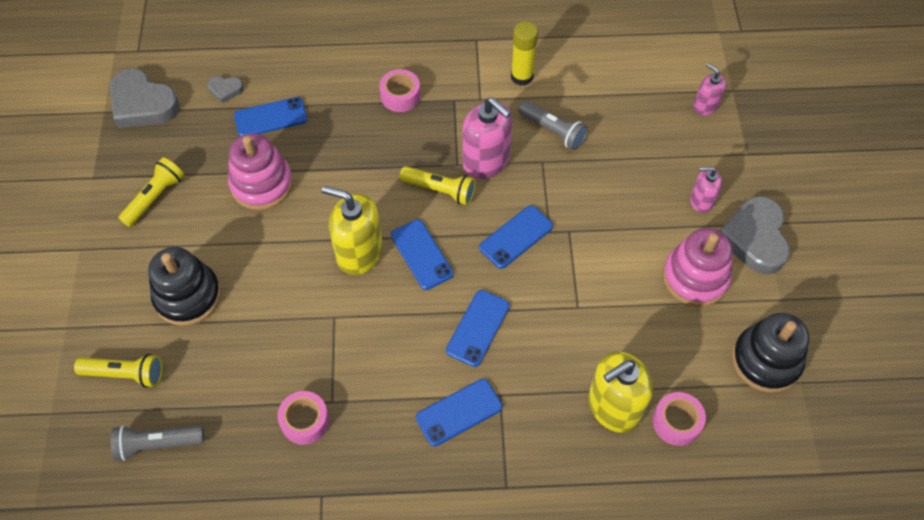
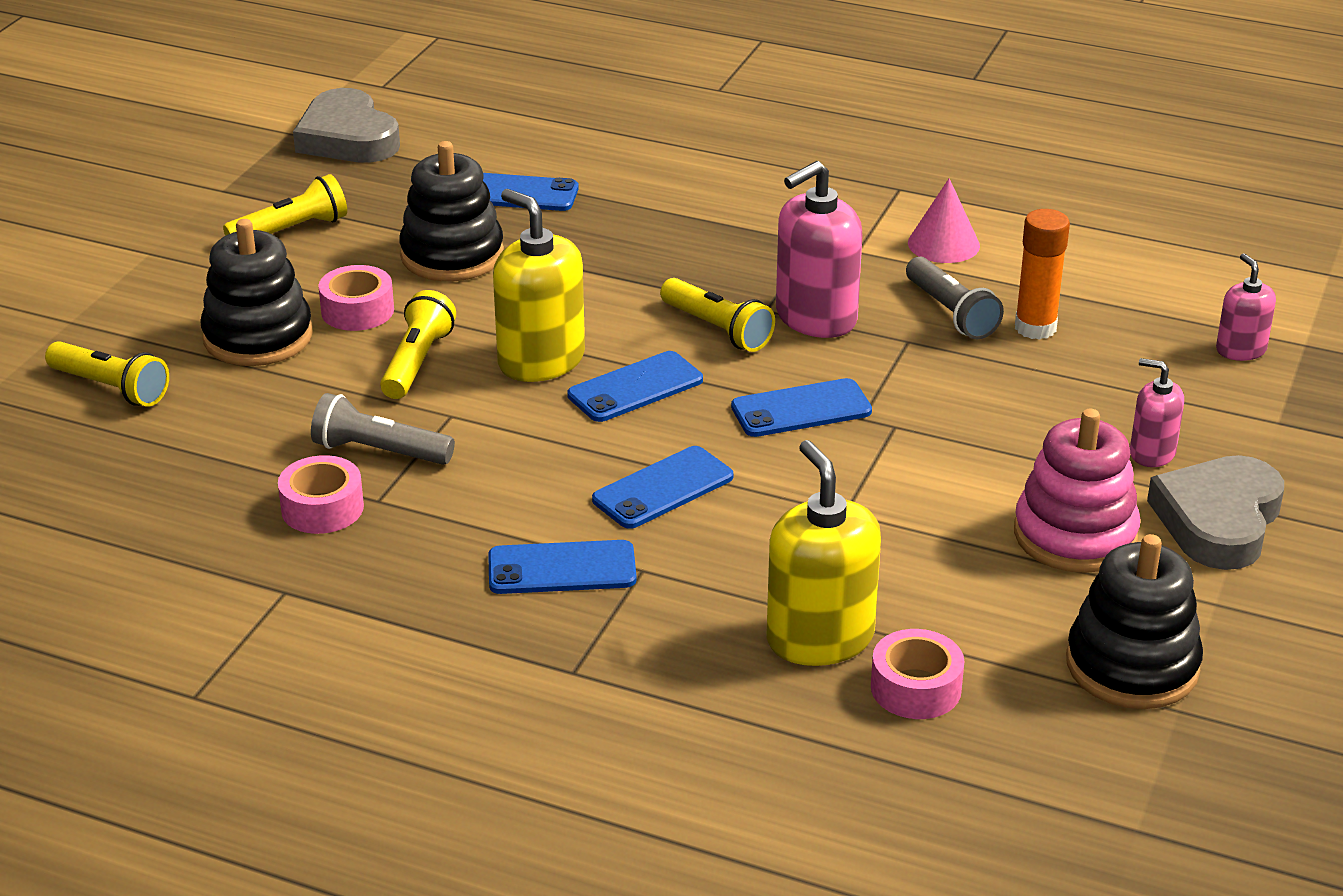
camera: 25 degrees right, 25 degrees down
grey flashlight [111,425,204,461] -> grey flashlight moved to [311,393,455,465]
grey heart [207,76,243,103] -> none
pink stacking toy [228,133,293,210] -> black stacking toy [399,141,504,281]
pink tape [379,69,420,112] -> pink tape moved to [318,265,394,331]
blue phone [391,219,454,290] -> blue phone turned 60 degrees clockwise [567,351,703,422]
pink soap dispenser [463,97,512,179] -> pink soap dispenser turned 75 degrees clockwise [776,161,862,338]
yellow glue stick [511,21,538,86] -> pink cone [908,178,980,263]
yellow soap dispenser [588,351,653,433] -> yellow soap dispenser turned 75 degrees clockwise [767,440,881,666]
none -> yellow flashlight [380,290,456,399]
none -> orange glue stick [1015,209,1070,340]

